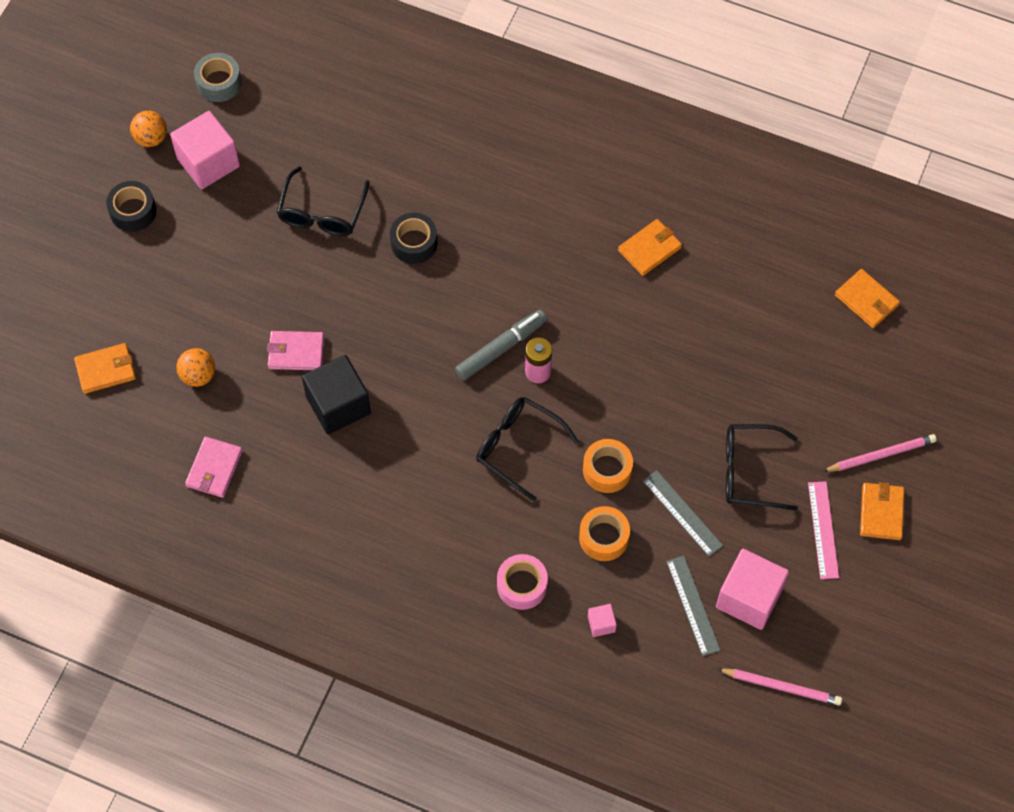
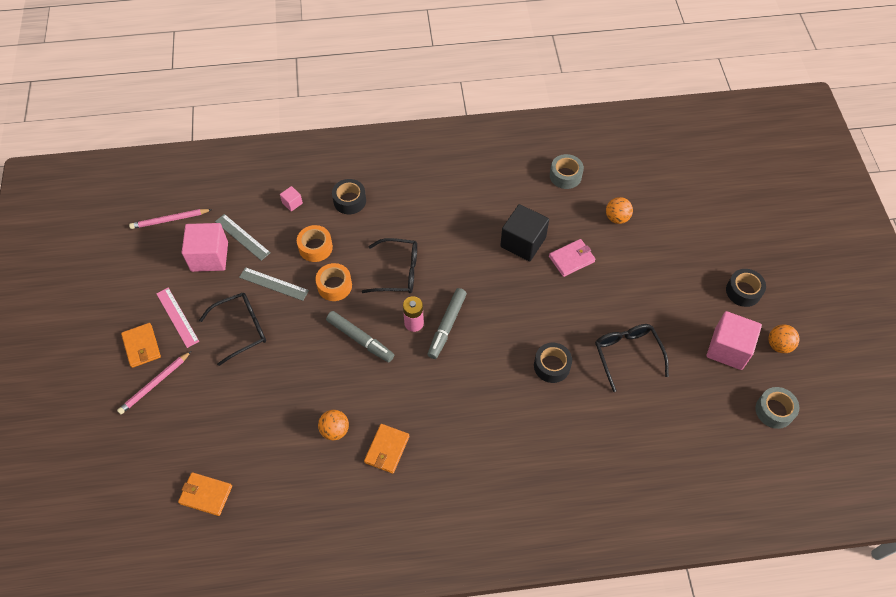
camera: 150 degrees right, 5 degrees down
orange wallet [74,343,136,394] -> none
pink wallet [185,437,243,498] -> grey tape [550,154,584,189]
pink tape [497,554,548,610] -> black tape [332,179,366,214]
none -> orange ball [318,410,349,440]
none -> grey marker [326,311,394,362]

